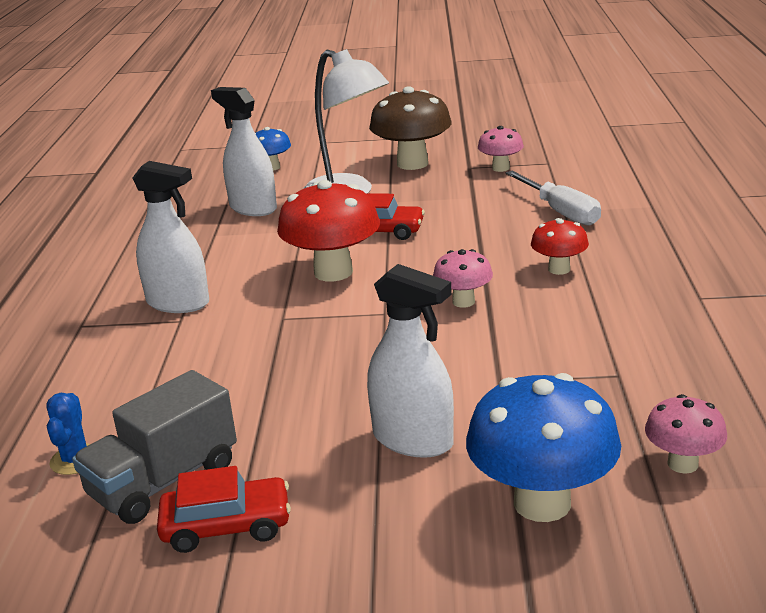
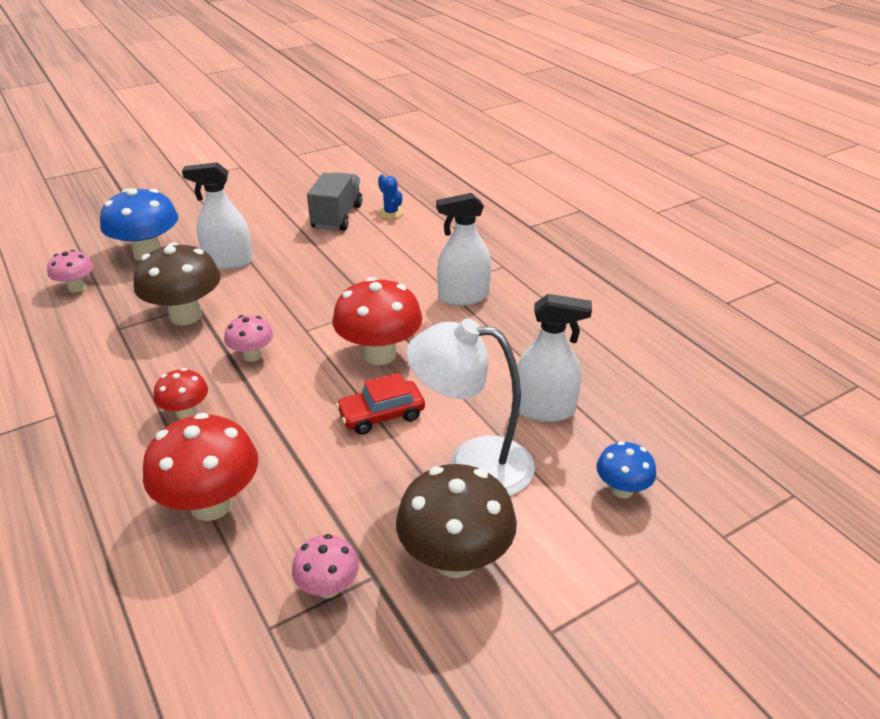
camera: 145 degrees right, 10 degrees up
red car [157,466,291,553] -> none
white screwdriver [505,171,601,226] -> red mushroom [143,413,258,521]
none -> brown mushroom [134,242,221,325]

